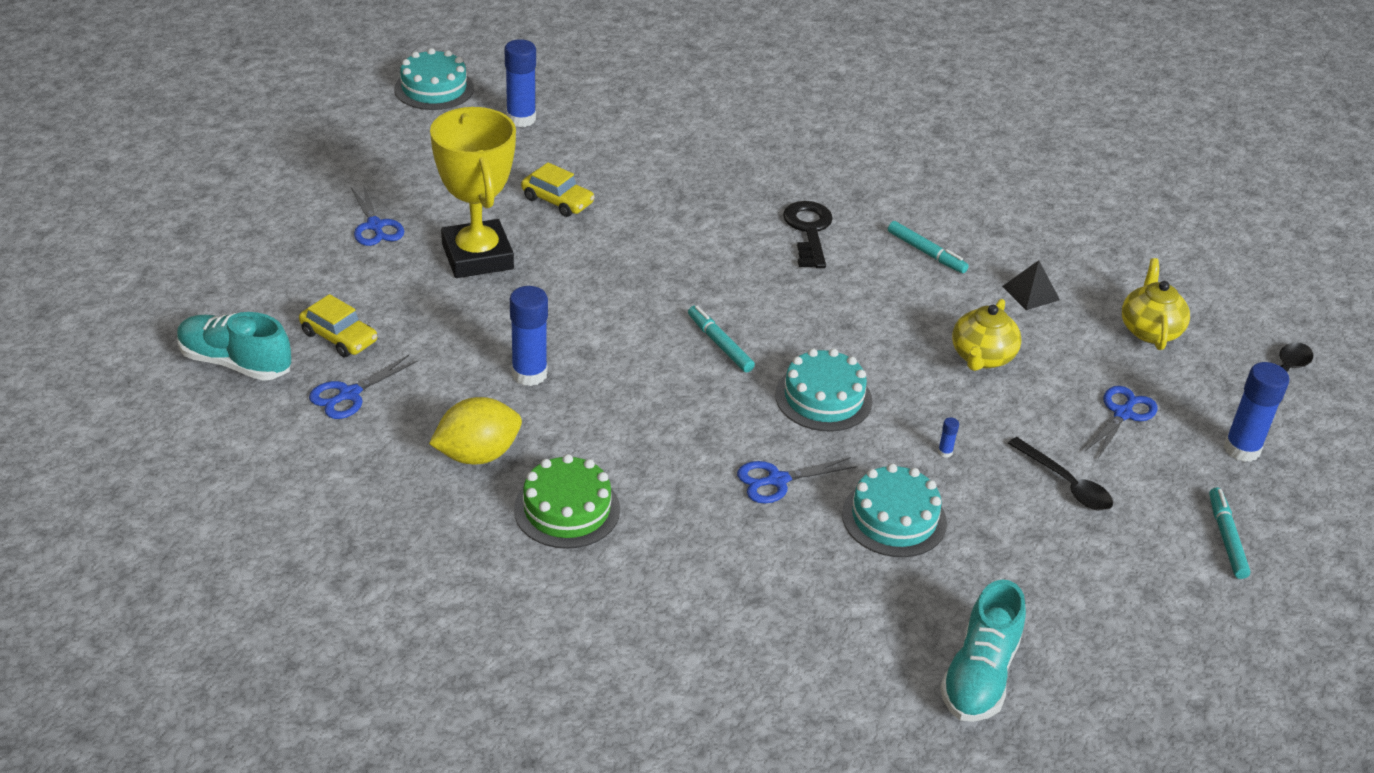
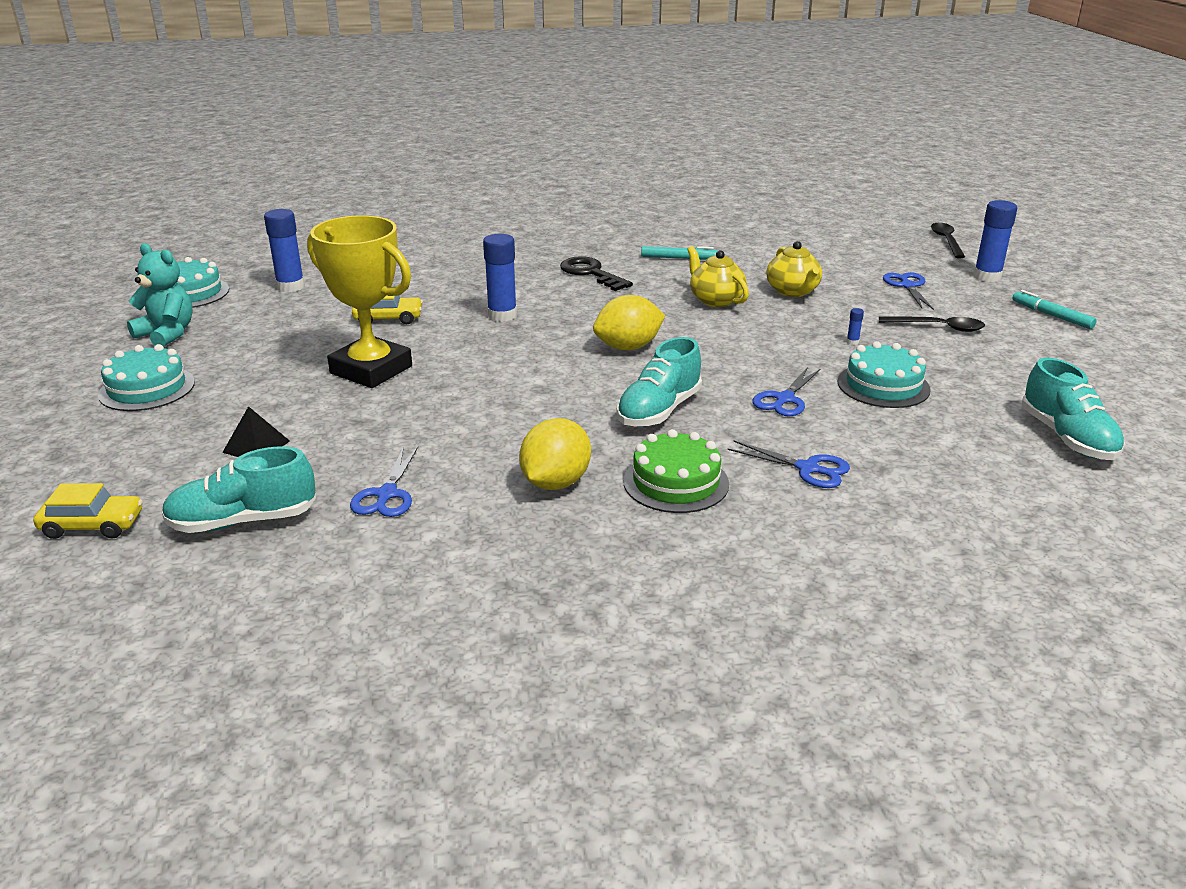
camera: 35 degrees left, 10 degrees down
yellow car [299,294,377,357] -> yellow car moved to [33,483,143,539]
blue scissors [351,184,405,246] -> blue scissors moved to [727,440,850,488]
blue glue stick [510,286,548,386] -> blue glue stick moved to [483,234,517,322]
turquoise marker [688,306,755,372] -> yellow lemon [593,295,665,350]
turquoise cake [775,348,872,432] -> turquoise cake moved to [98,344,195,411]
black pyramid [1002,260,1060,310] -> black pyramid moved to [222,406,290,457]
yellow teapot [1122,258,1190,350] -> yellow teapot moved to [687,246,749,307]
none -> turquoise teddy bear [127,243,193,347]
none -> turquoise shoe [616,337,702,427]

